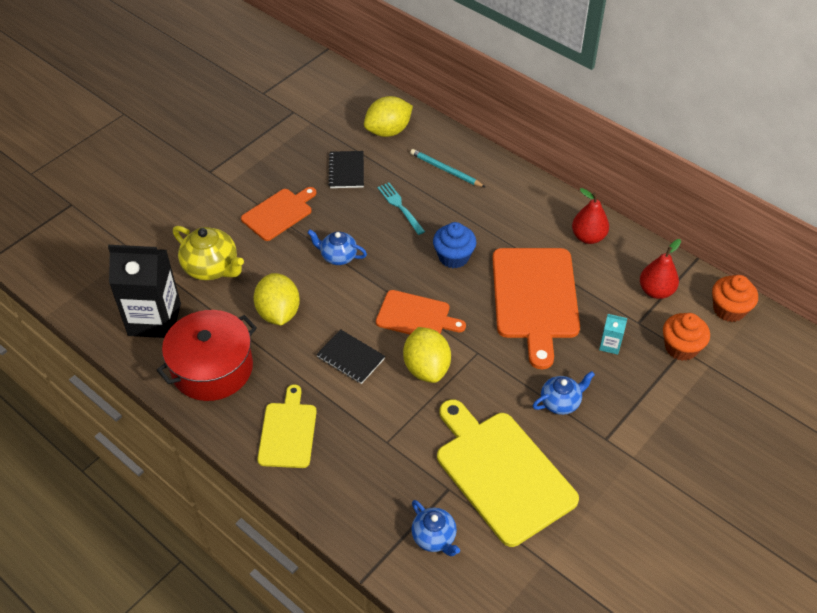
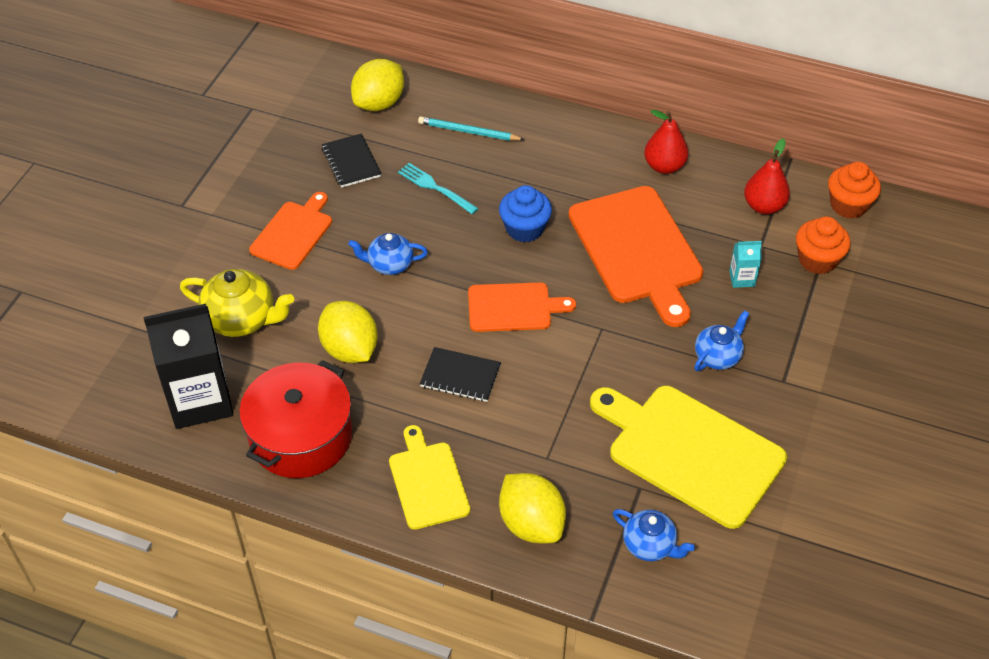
camera: 20 degrees left, 0 degrees up
yellow lemon [403,327,451,383] -> yellow lemon moved to [499,473,566,543]

